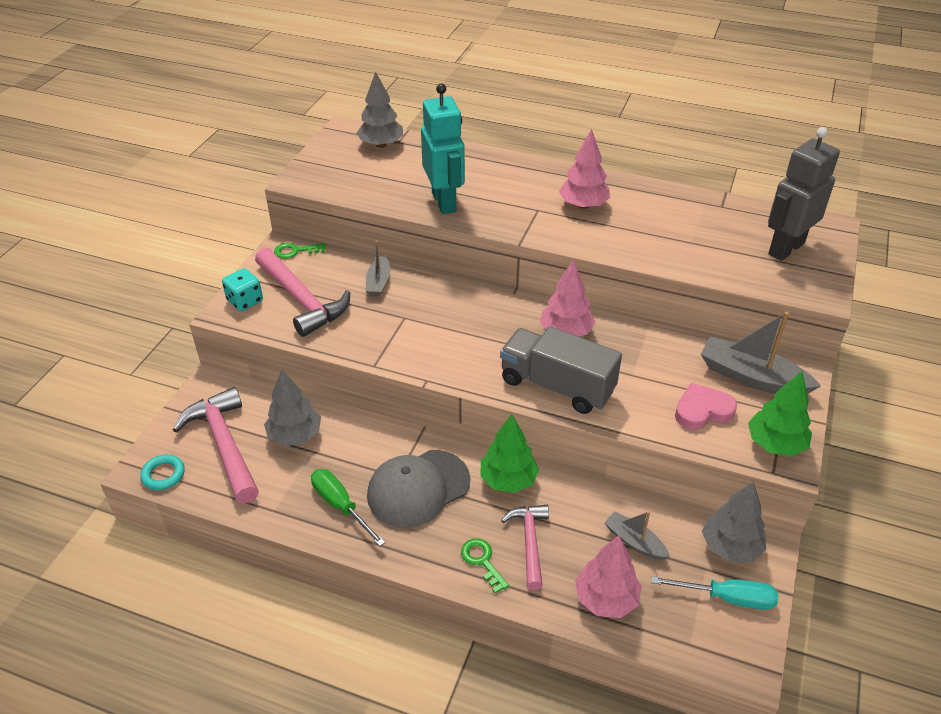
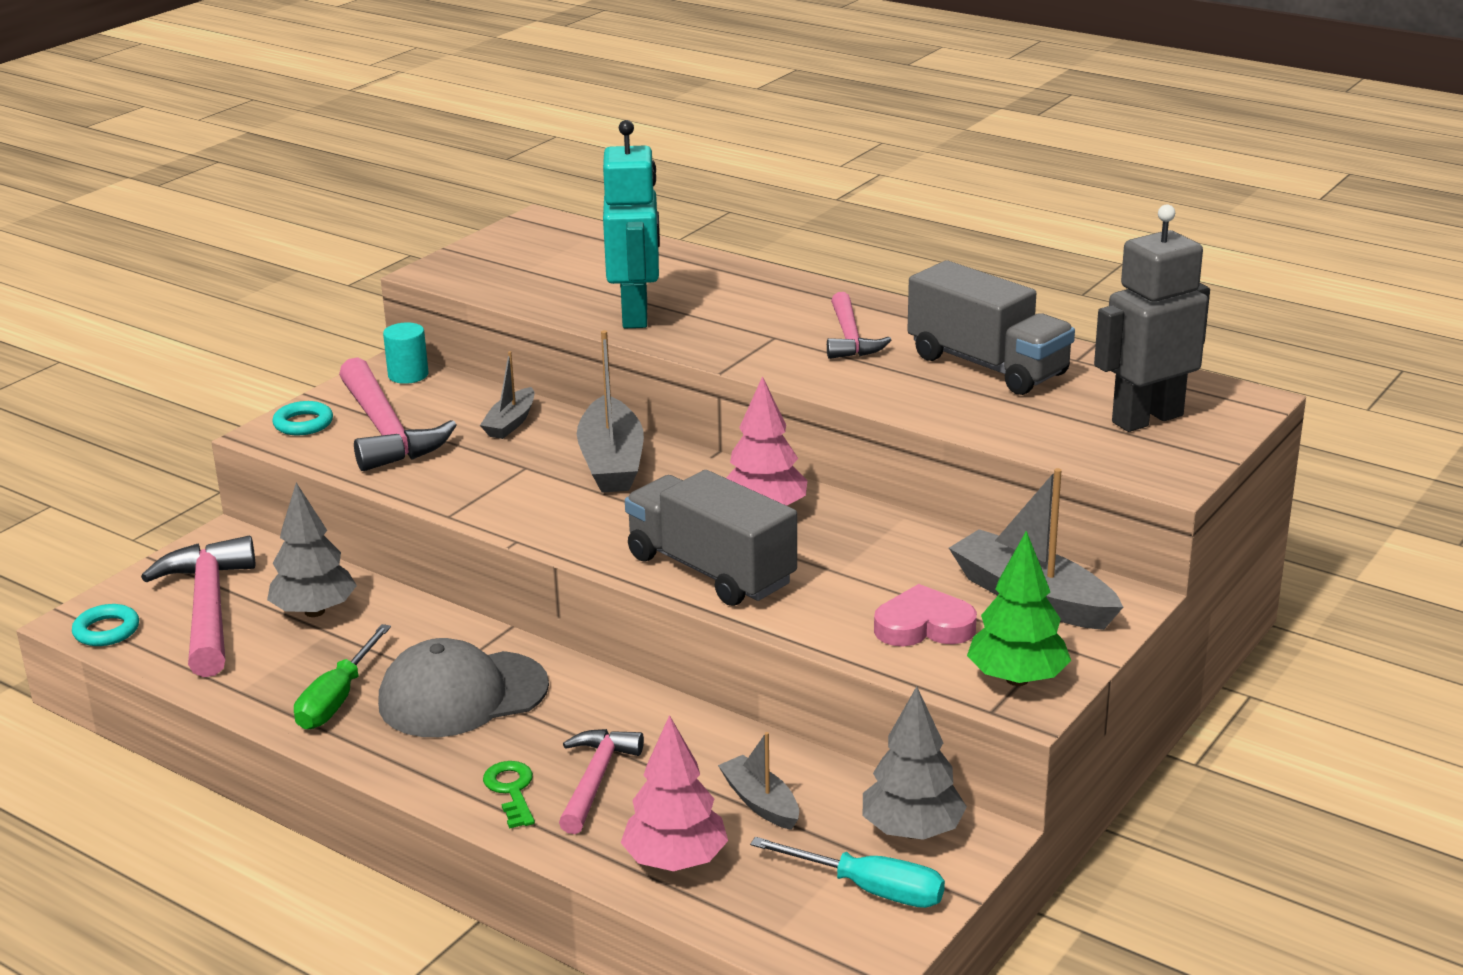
camera: 15 degrees right, 15 degrees down
turquoise dice [222,268,263,311] -> turquoise ring [273,401,333,435]
green key [274,243,326,259] -> turquoise cylinder [383,323,429,384]
green screwdriver [311,469,386,546] -> green screwdriver turned 135 degrees counterclockwise [294,624,391,730]
grey tree [356,71,403,148] -> none
green tree [481,414,539,493] -> none
pink tree [559,129,610,209] -> pink hammer [827,292,891,359]
none -> grey boat [577,330,644,493]
none -> grey truck [907,260,1075,395]

